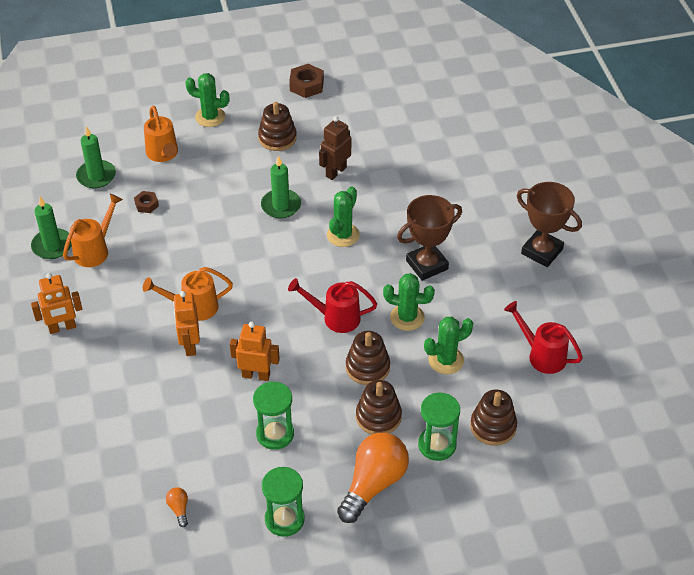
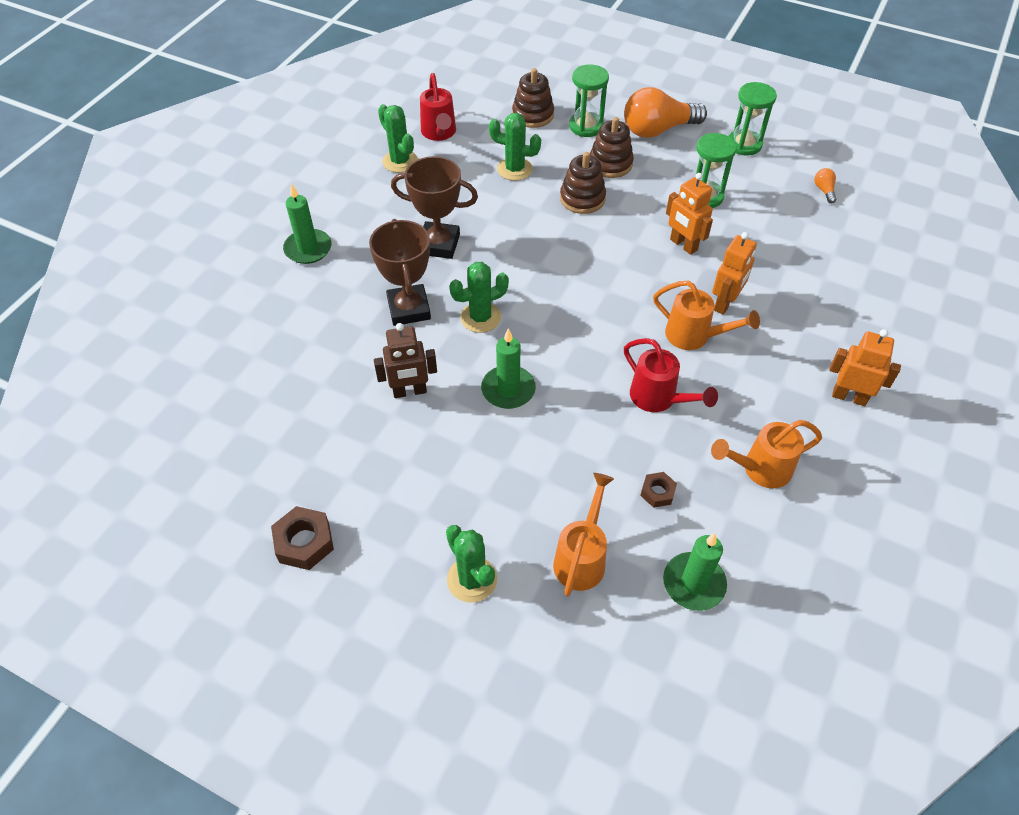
camera: 140 degrees left, 5 degrees up
green candle [31,197,72,259] -> green candle moved to [283,184,332,264]
orange light bulb [166,487,188,527] -> orange light bulb turned 150 degrees clockwise [814,168,837,203]
brown stacking toy [258,102,297,151] -> none
red watering can [288,278,377,333] -> red watering can moved to [624,338,718,412]
green cactus [383,273,435,331] -> green cactus moved to [378,104,418,173]
brown trophy [517,182,582,267] -> brown trophy moved to [369,219,431,326]

